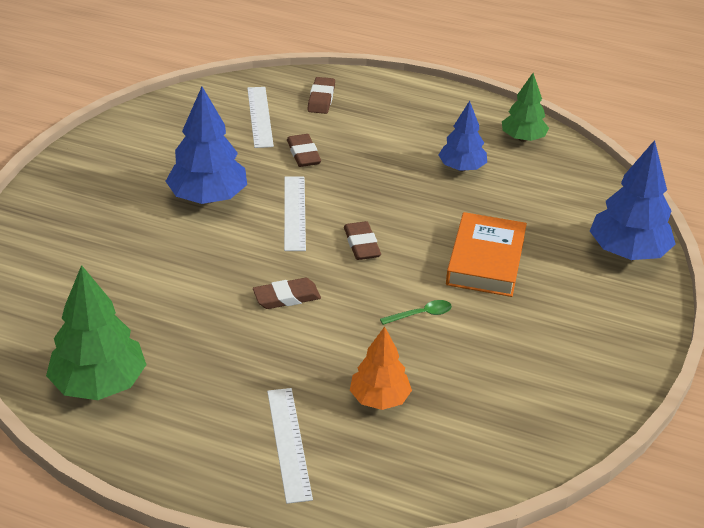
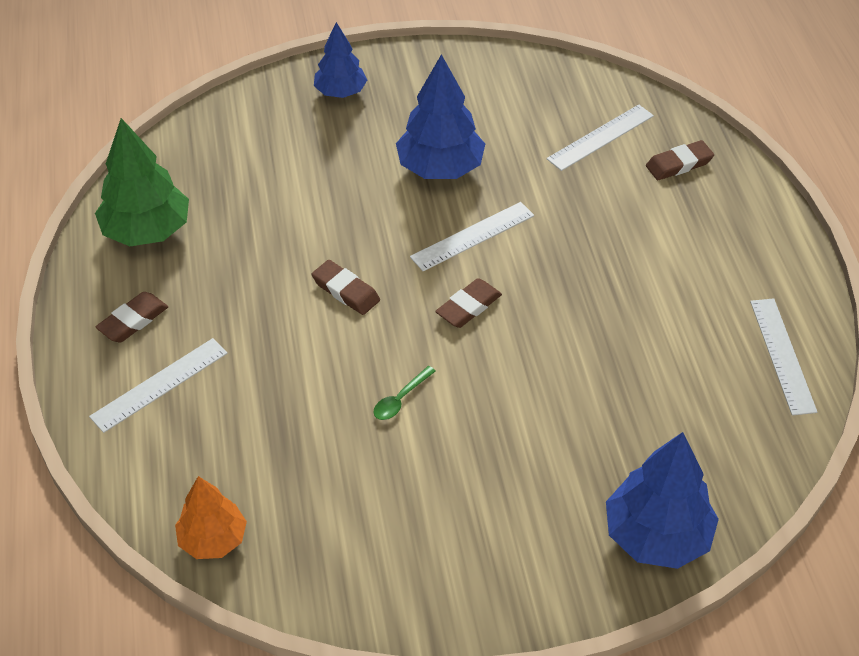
camera: 60 degrees right, 10 degrees up
brown eraser [287,134,321,167] -> brown eraser moved to [95,292,168,342]
orange tree [350,326,412,410] -> orange tree moved to [175,476,247,559]
green spoon [380,300,452,325] -> green spoon turned 90 degrees clockwise [373,366,436,420]
blue tree [439,101,487,171] -> blue tree moved to [314,22,367,98]
orange book [446,212,527,297] -> none
green tree [502,73,549,142] -> white ruler [750,298,817,416]

